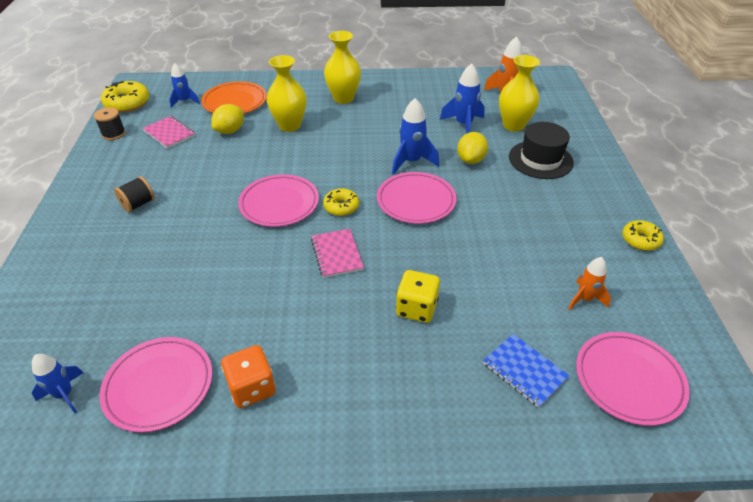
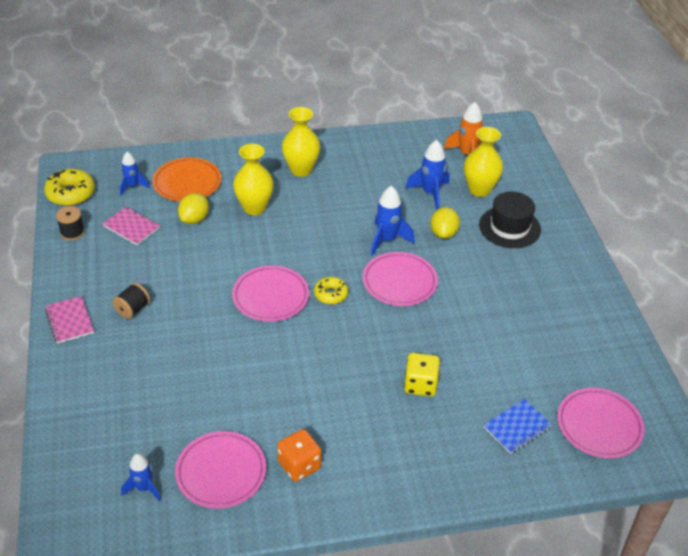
camera: 10 degrees left, 0 degrees up
pink notebook [311,229,364,278] -> pink notebook moved to [45,296,94,344]
blue notebook [483,334,569,408] -> blue notebook turned 75 degrees counterclockwise [484,399,552,454]
orange rocket [568,257,611,310] -> none
yellow donut [622,220,664,251] -> none

